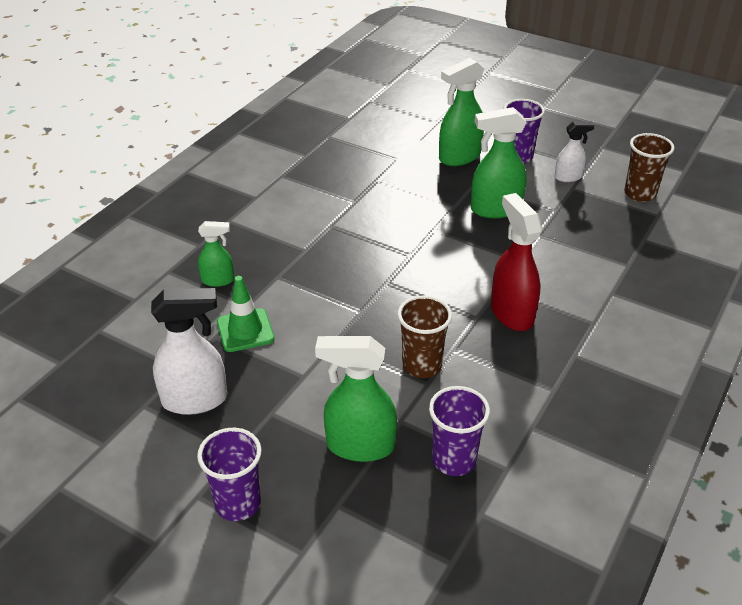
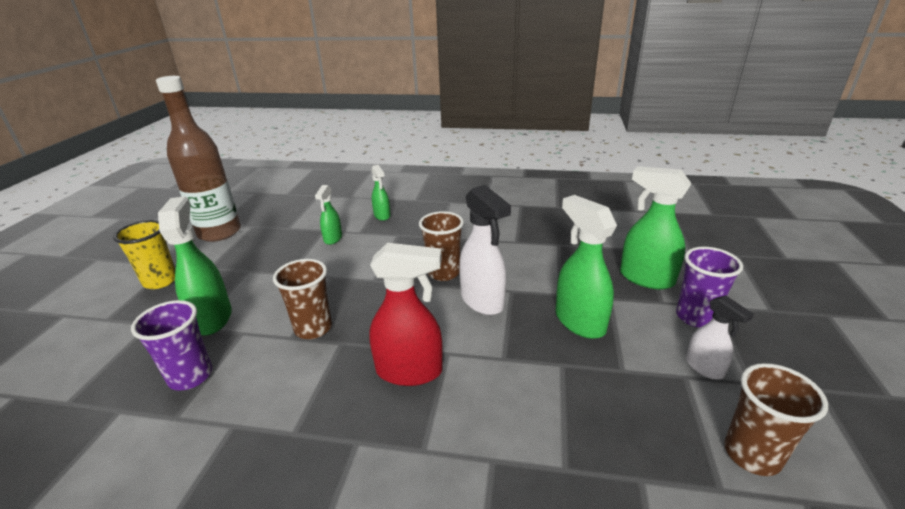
camera: 70 degrees right, 10 degrees down
white spray bottle [151,288,227,415] -> white spray bottle moved to [459,185,511,315]
purple cup [197,428,262,521] -> yellow cup [113,220,176,289]
green traffic cone [217,276,274,352] -> green spray bottle [315,185,342,245]
red spray bottle [491,193,542,331] -> red spray bottle turned 45 degrees clockwise [369,243,443,386]
none -> brown bottle [156,76,241,242]
none -> brown cup [419,211,464,281]

